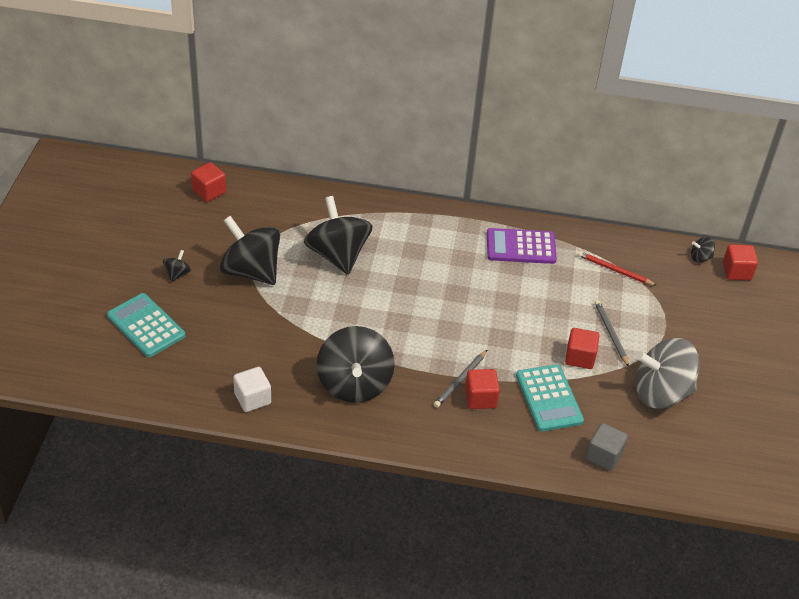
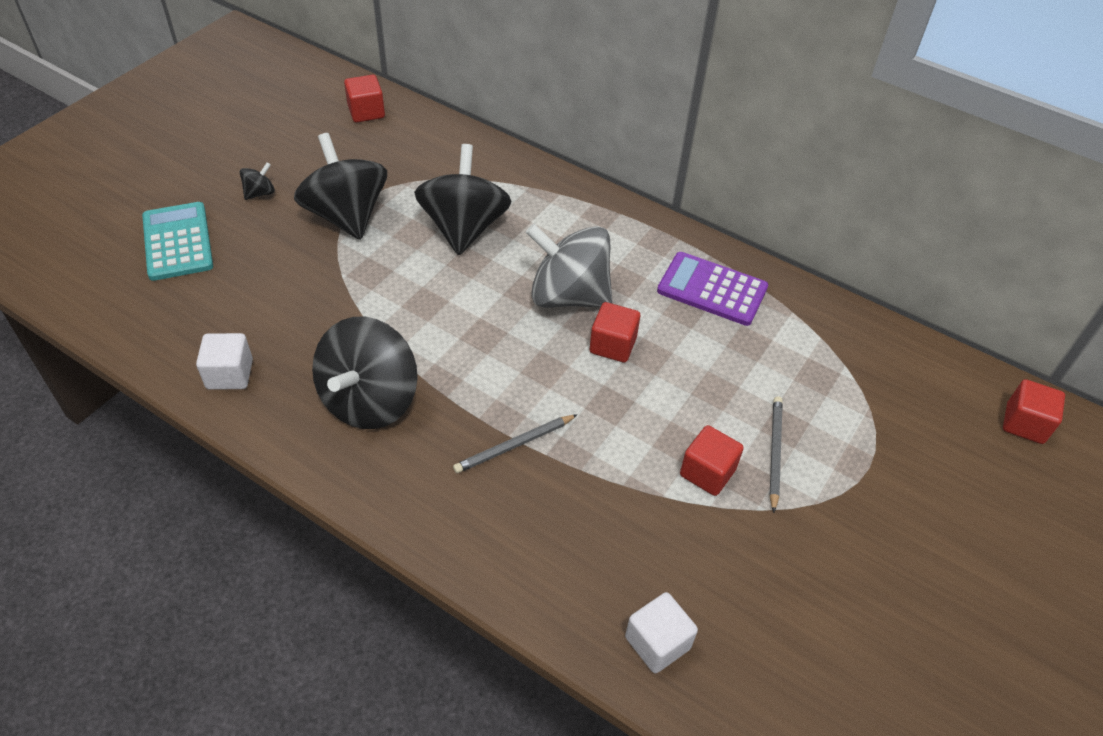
camera: 25 degrees right, 5 degrees up
red cube [465,369,500,409] -> red cube moved to [590,302,640,363]
turquoise calculator [516,364,584,431] -> none
red pencil [578,251,657,286] -> none
grey cube [586,423,628,471] -> white cube [625,592,698,673]
grey spinning top [636,338,700,408] -> grey spinning top moved to [526,224,612,308]
black spinning top [691,237,715,262] -> none

